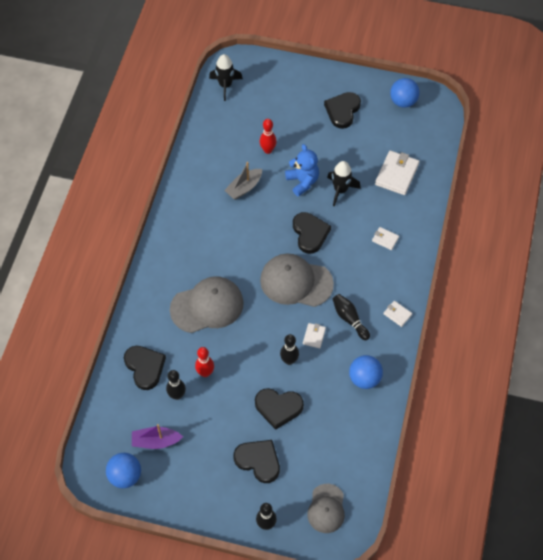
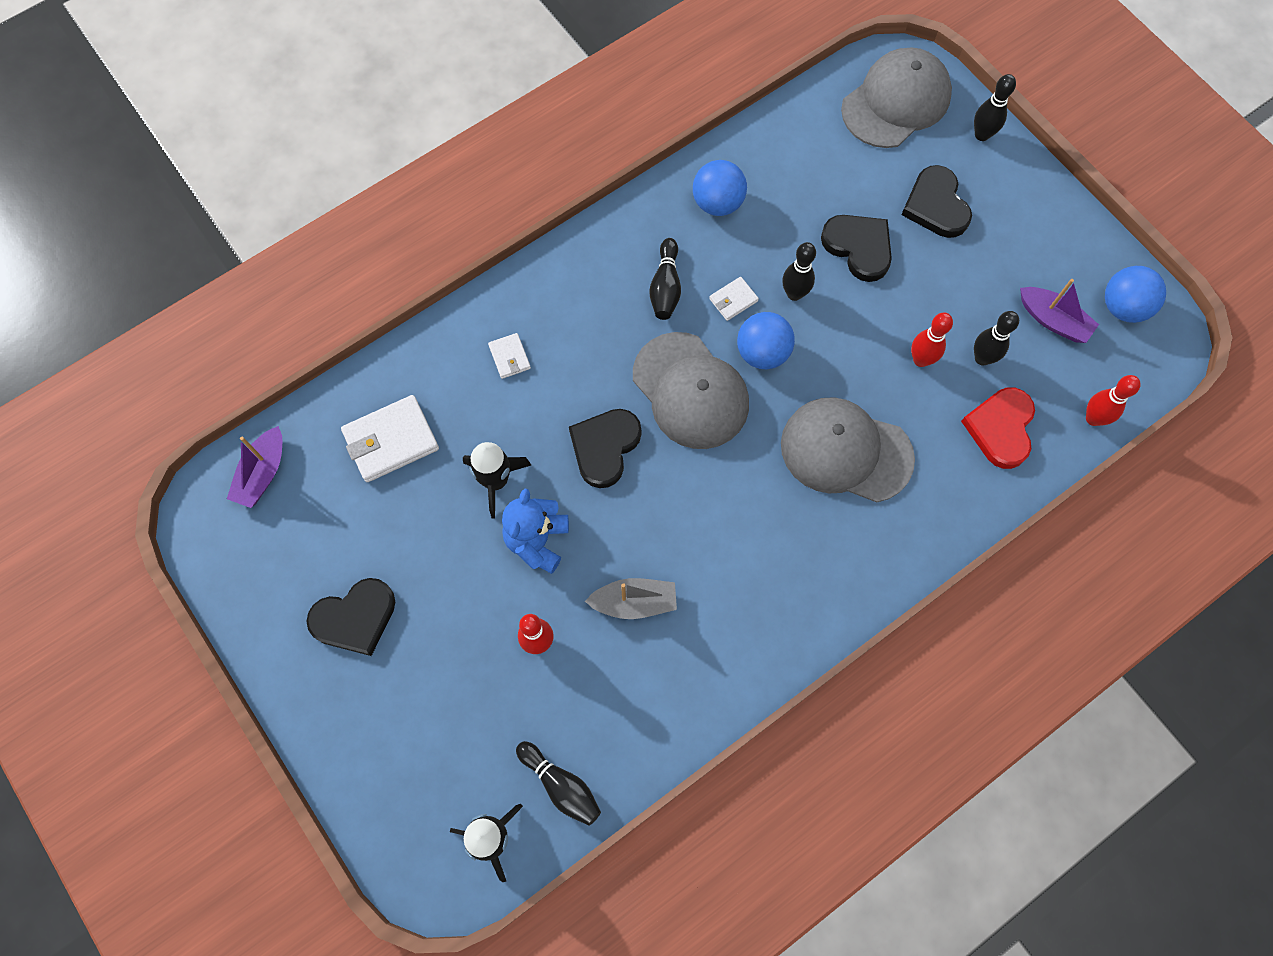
camera: 140 degrees left, 10 degrees up
black heart [124,346,166,390] -> red heart [961,388,1035,469]
grey cap [307,484,345,533] -> grey cap [841,47,952,148], size x1.63
white wallet [384,301,412,327] -> none
blue ball [390,78,420,108] -> blue ball moved to [737,312,795,369]
none -> purple boat [227,426,282,508]
none -> black bowling pin [516,741,601,826]
none -> red bowling pin [1086,375,1141,426]

